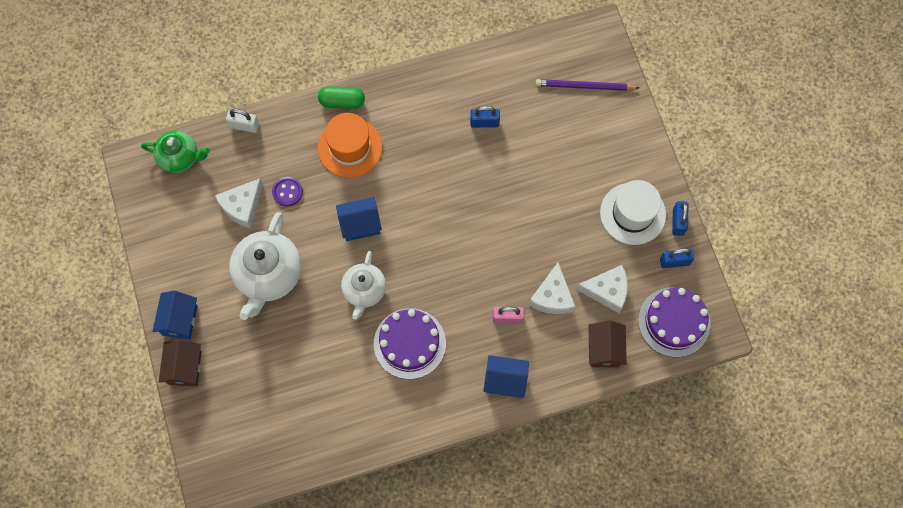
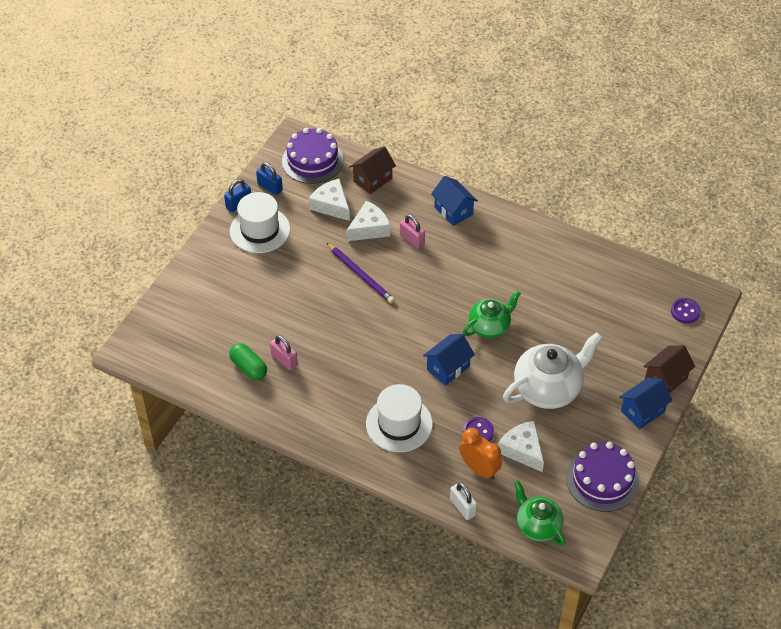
camera: 135 degrees left, 20 degrees down
white cheese [215,178,263,228] -> white cheese turned 120 degrees counterclockwise [498,421,544,472]
green capsule [318,86,365,109] -> green capsule moved to [229,343,267,381]
orange hat [318,113,382,178] -> white hat [366,384,433,452]
blue house [336,197,382,241] -> blue house turned 75 degrees counterclockwise [423,334,475,385]
white teapot [341,251,386,320] -> green teapot [463,290,521,338]
purple cake [374,308,446,379] -> purple cake moved to [566,442,639,512]
blue padlock [470,106,500,128] -> pink padlock [270,335,298,370]
purple pencil [536,79,639,91] -> purple pencil moved to [327,243,395,303]
none -> orange clock [459,428,502,480]
none -> purple button [671,298,701,324]

